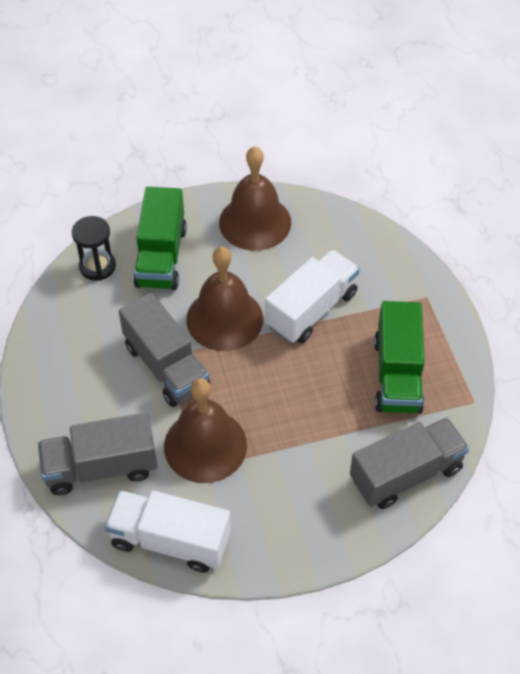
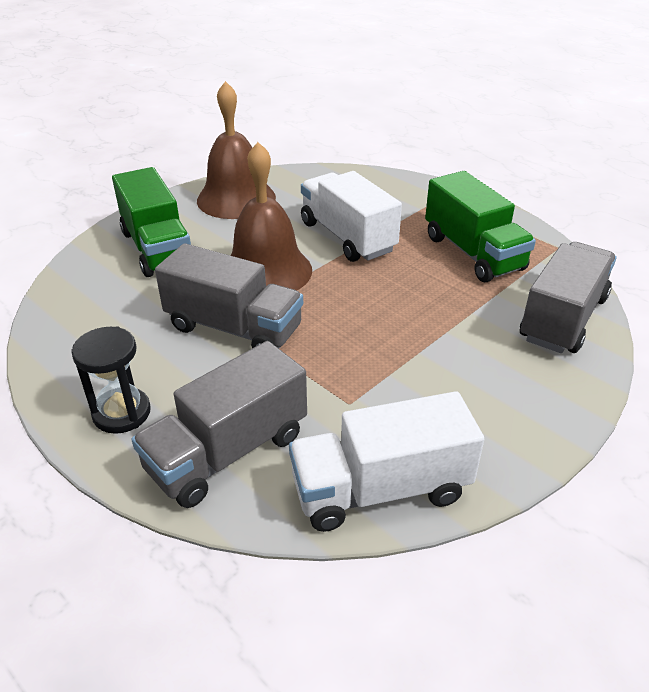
camera: 30 degrees left, 15 degrees down
black hourglass [72,216,116,281] -> black hourglass moved to [71,326,151,434]
brown bell [164,378,247,483] -> none
white truck [265,250,360,343] -> white truck turned 45 degrees counterclockwise [301,171,402,262]

